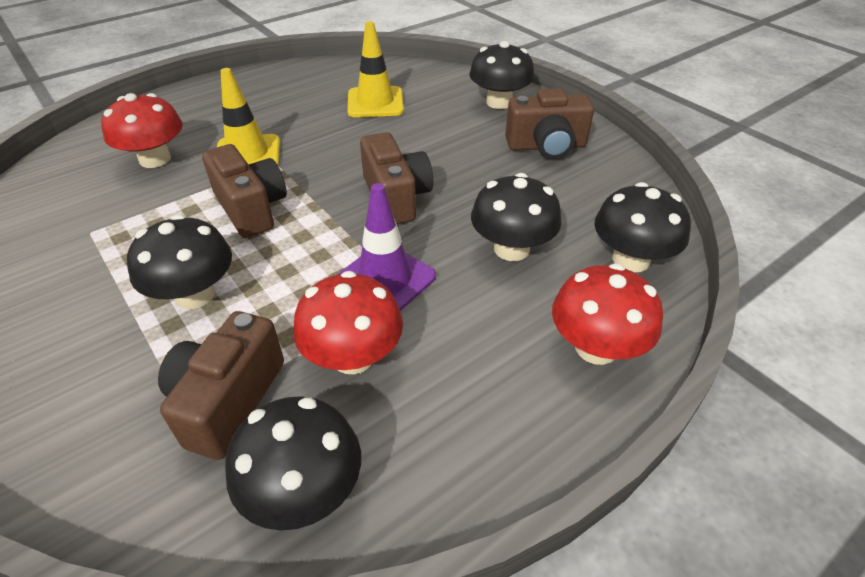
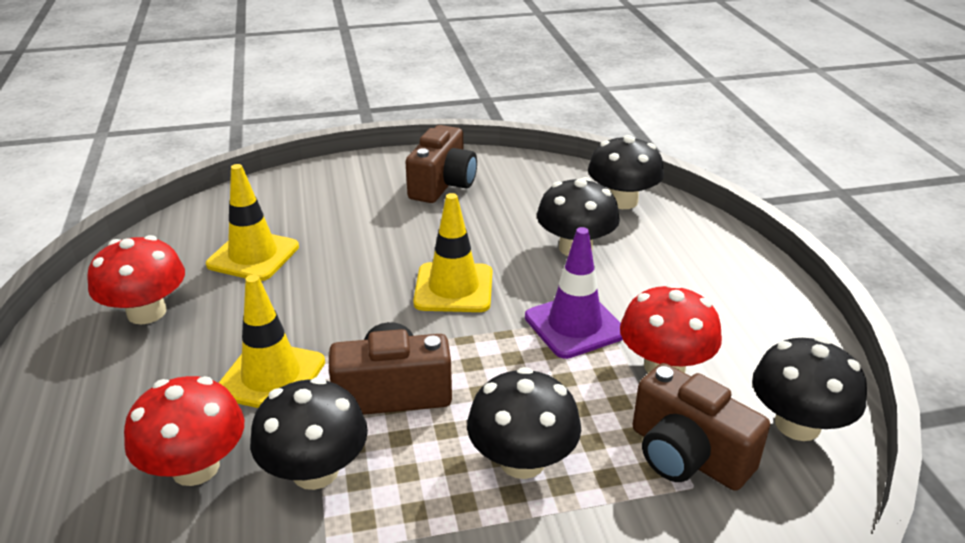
camera: 65 degrees left, 10 degrees down
brown camera [360,132,433,224] -> yellow traffic cone [413,193,492,312]
black mushroom [469,41,535,109] -> black mushroom moved to [250,377,368,490]
red mushroom [552,263,663,365] -> red mushroom moved to [87,235,185,324]

